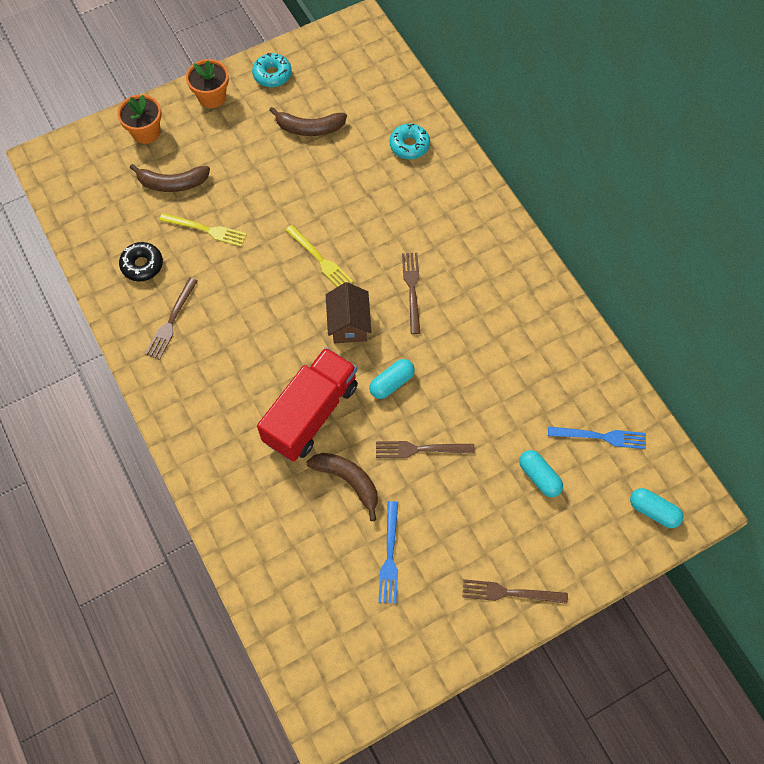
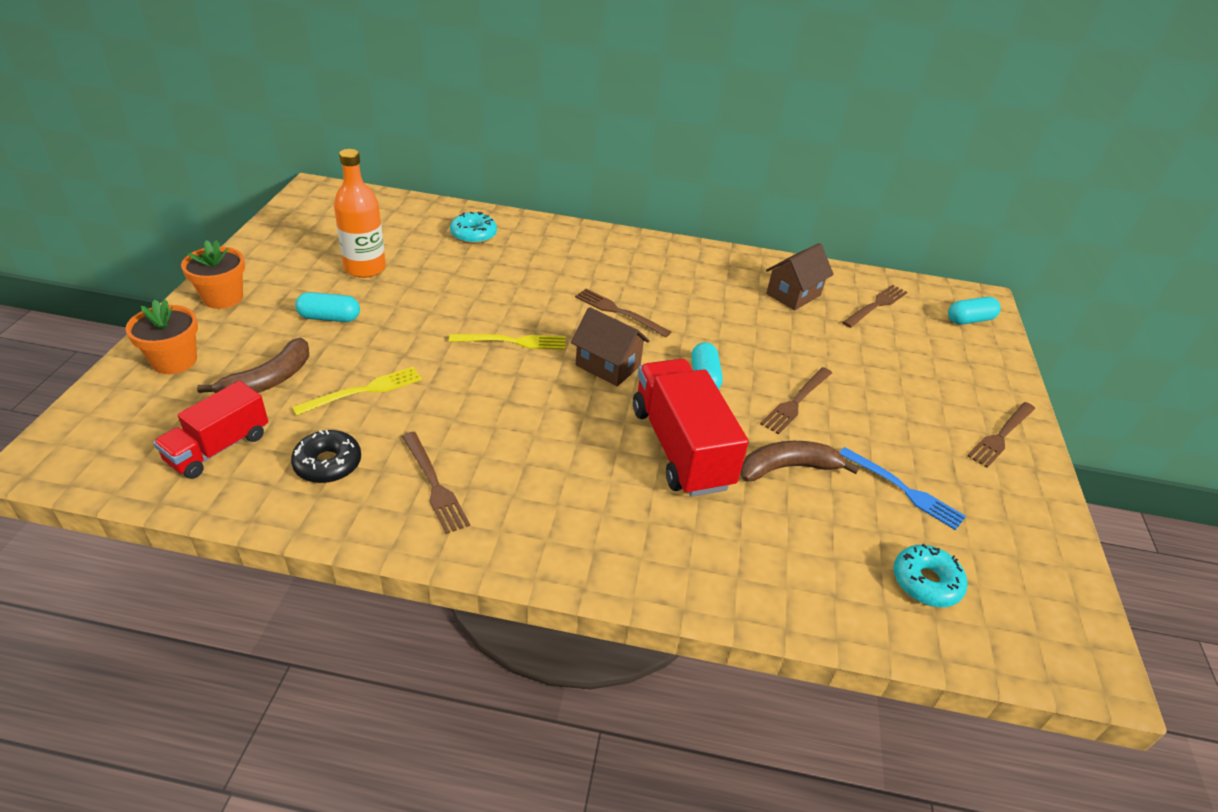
camera: 55 degrees left, 25 degrees down
turquoise donut [252,53,292,87] -> turquoise donut moved to [893,544,967,607]
brown banana [269,107,347,136] -> orange bottle [334,149,386,278]
turquoise capsule [519,450,563,497] -> turquoise capsule moved to [295,292,360,322]
blue fork [548,426,646,449] -> brown fork [842,285,907,328]
none -> red truck [153,381,268,479]
none -> brown house [766,243,834,310]

